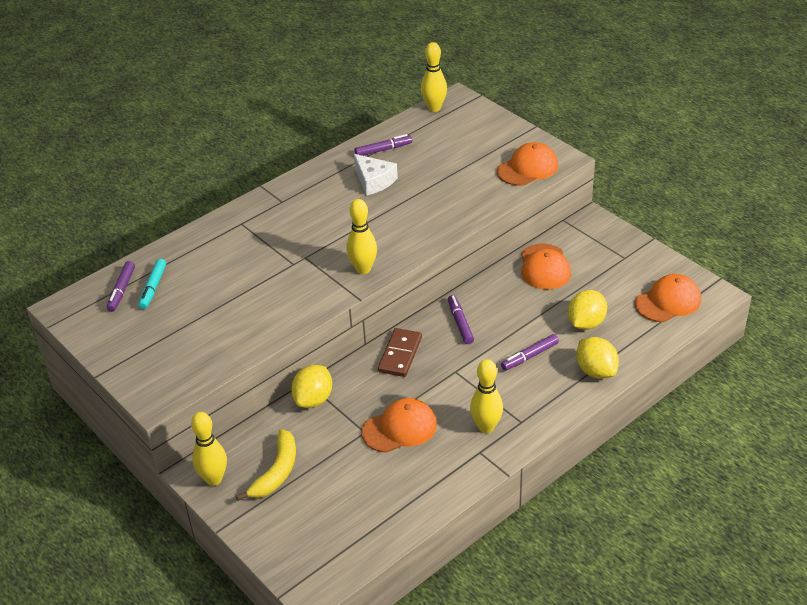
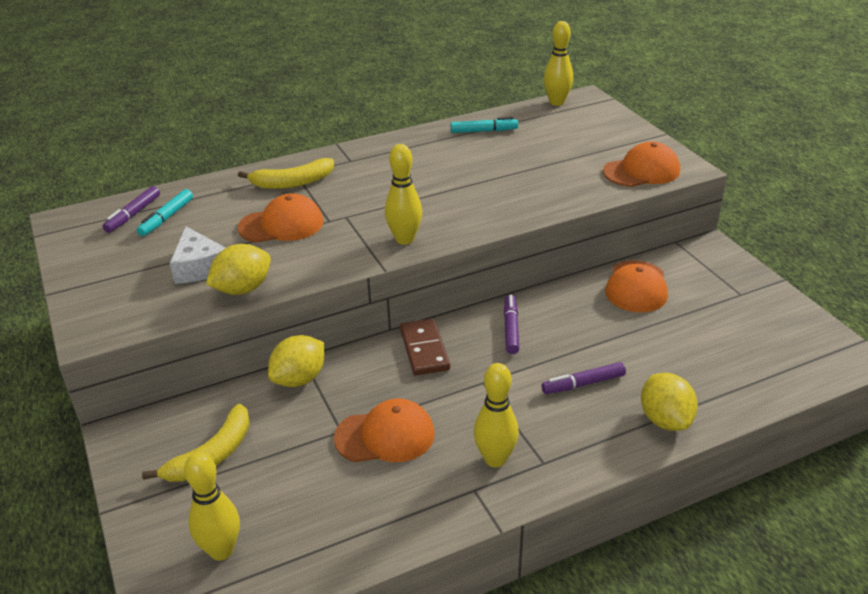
camera: 15 degrees right, 5 degrees down
yellow bowling pin [191,412,227,486] -> yellow bowling pin moved to [184,452,240,561]
white cheese [354,154,398,195] -> white cheese moved to [170,226,226,284]
purple marker [355,134,412,156] -> turquoise marker [451,117,518,133]
brown domino [378,328,422,377] -> brown domino turned 45 degrees counterclockwise [400,318,450,376]
yellow lemon [568,290,607,330] -> yellow lemon moved to [206,244,271,295]
orange cap [635,274,701,322] -> orange cap moved to [237,193,323,243]
none -> yellow banana [238,158,334,189]

